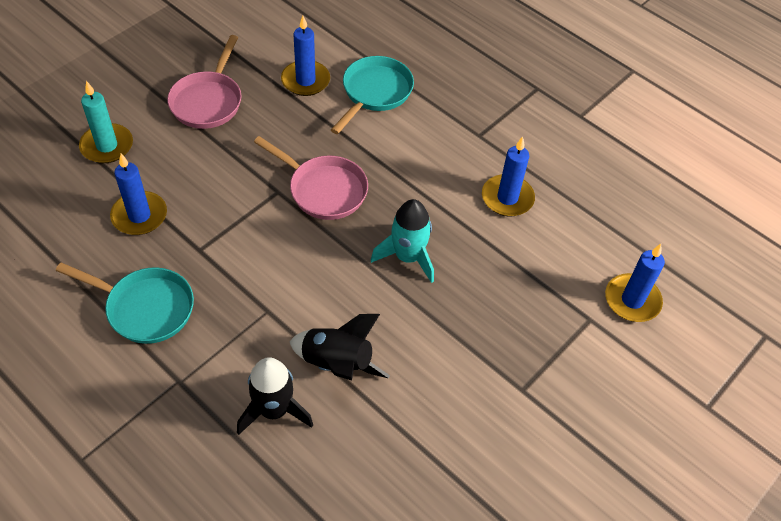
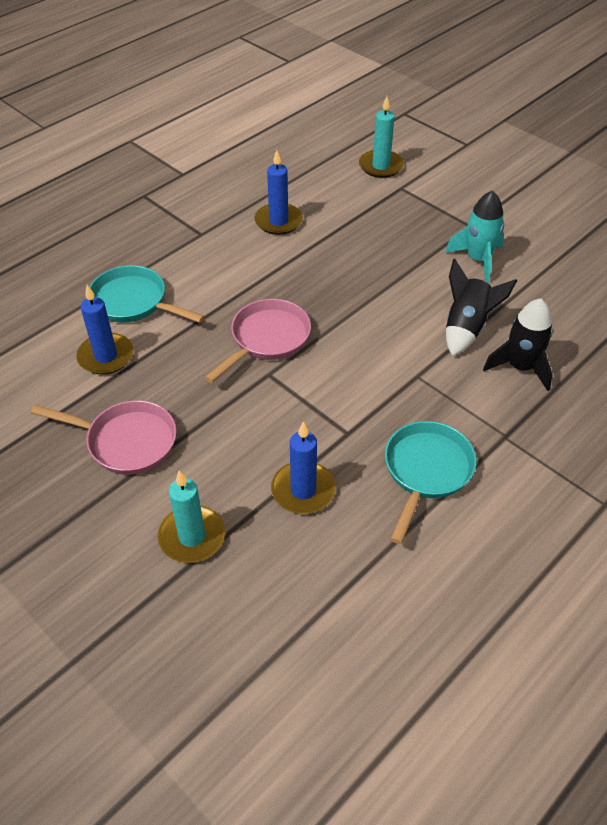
camera: 85 degrees left, 5 degrees down
turquoise rocket [371,199,434,283] -> turquoise rocket moved to [445,191,504,282]
blue candle [605,244,665,322] -> turquoise candle [359,96,404,178]

